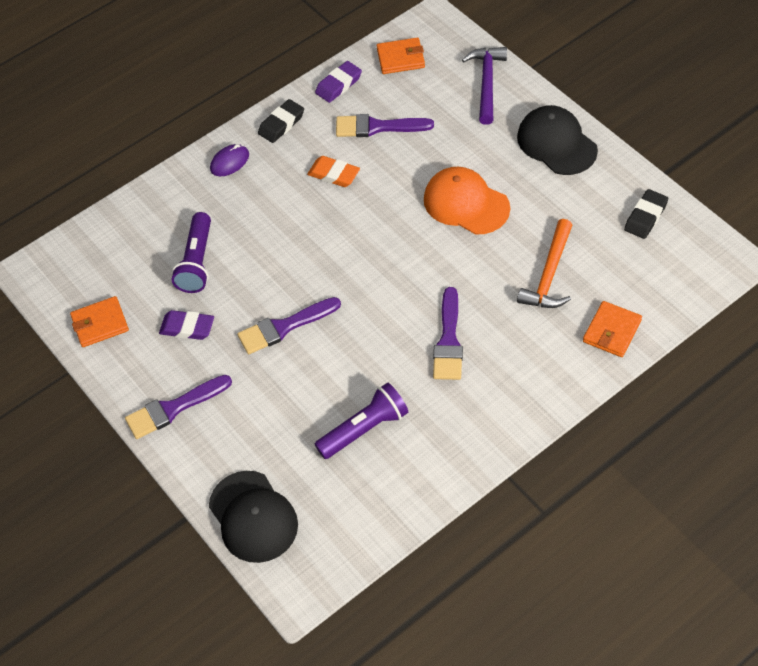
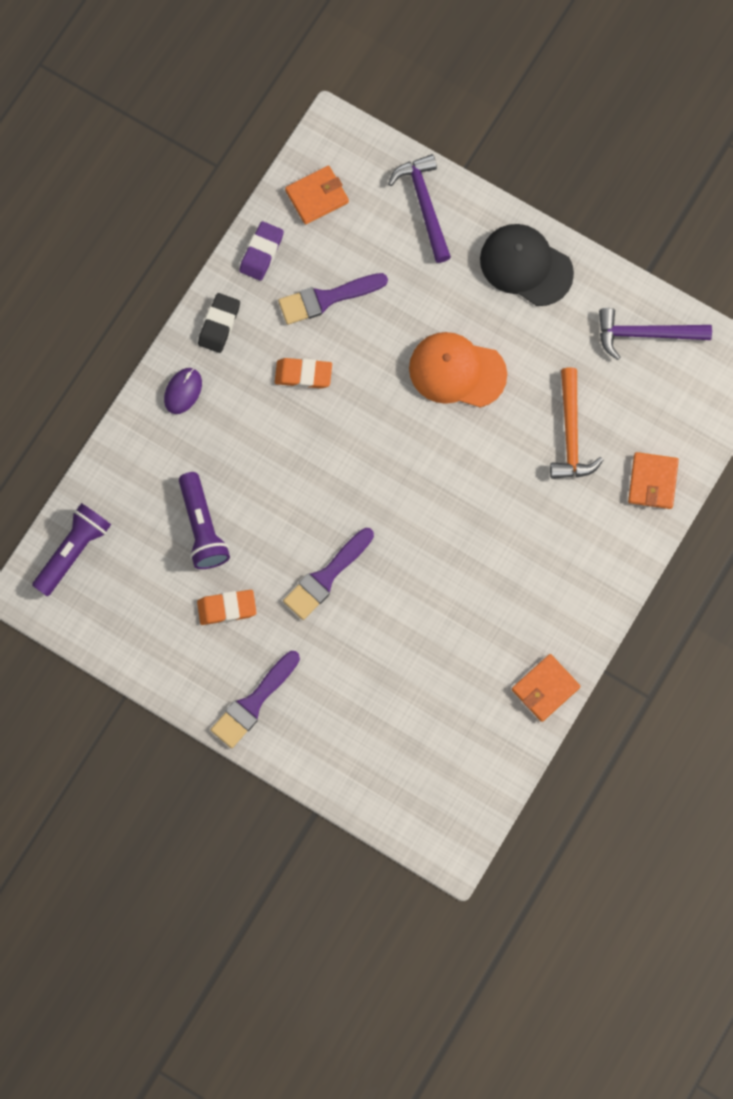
camera: 25 degrees left, 20 degrees up
orange wallet [70,296,129,347] -> orange wallet moved to [512,654,580,722]
purple eraser [159,310,214,340] -> orange eraser [197,590,257,625]
black cap [209,471,298,563] -> none
purple flashlight [315,383,408,459] -> purple flashlight moved to [32,503,111,596]
purple brush [433,287,463,380] -> none
black eraser [624,189,668,239] -> purple hammer [599,308,712,360]

